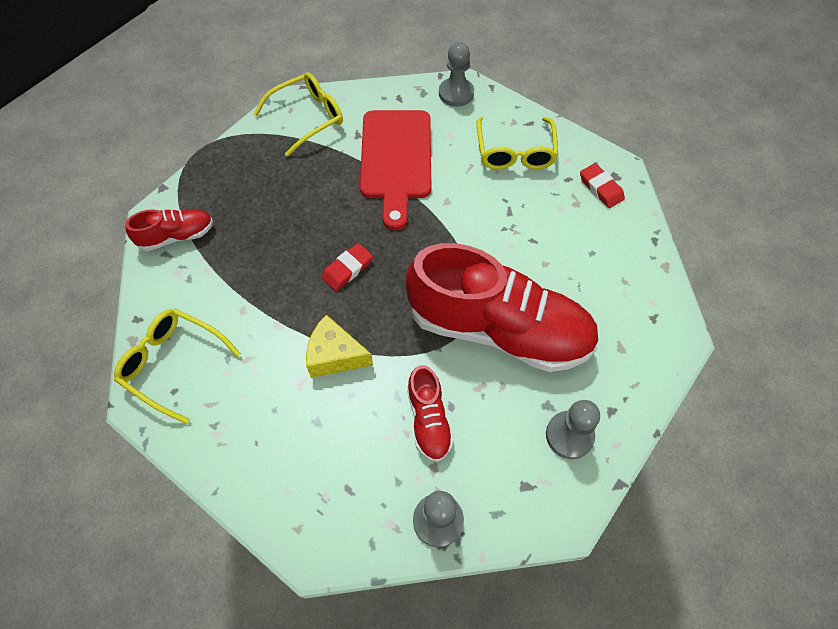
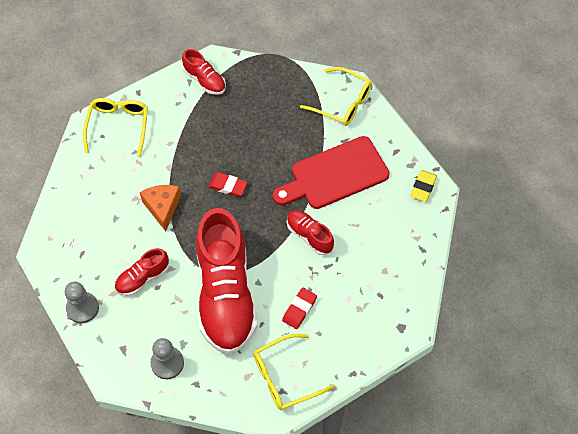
camera: 65 degrees right, 0 degrees up
yellow cheese [306,315,373,378] -> orange cheese [140,185,181,232]
grey pawn [439,43,474,107] -> yellow eraser [410,170,437,202]
yellow glasses [477,117,558,170] -> yellow glasses moved to [254,334,334,410]
red eraser [580,163,625,208] -> red eraser moved to [282,288,317,329]
none -> red shoe [287,210,334,255]

